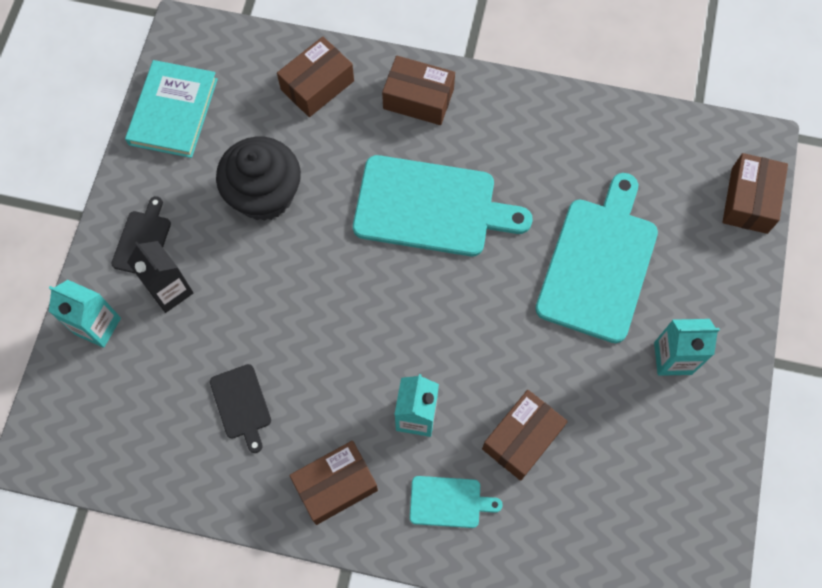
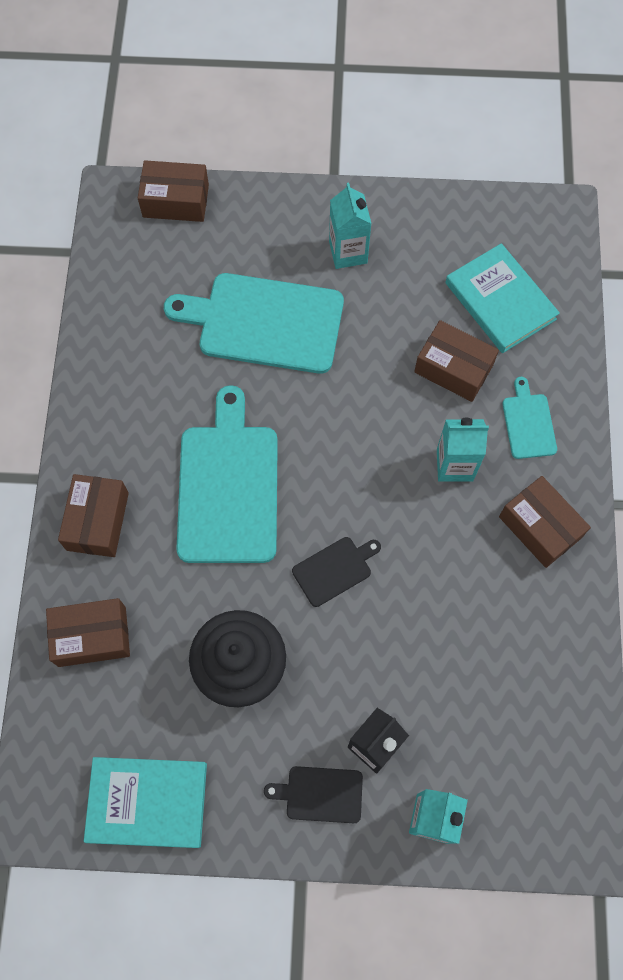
camera: 100 degrees left, 0 degrees up
black cutting board [210,364,271,453] -> black cutting board moved to [292,537,381,607]
brown box [277,37,354,117] -> brown box turned 45 degrees counterclockwise [46,598,130,667]
none -> turquoise book [445,243,560,353]

